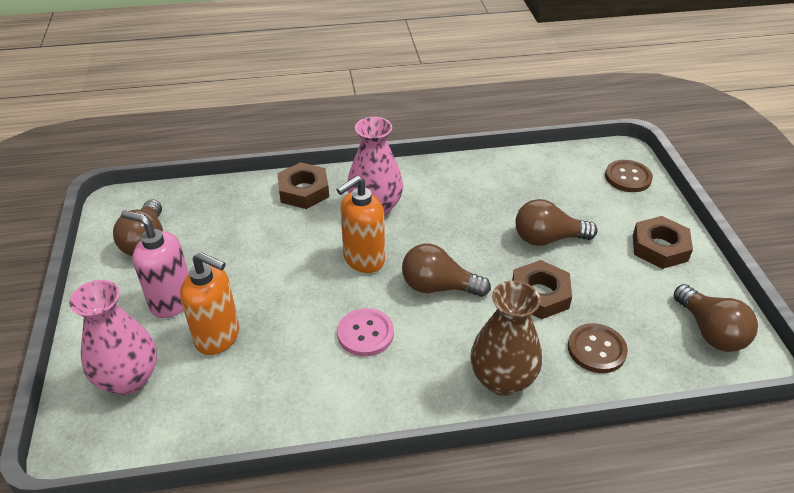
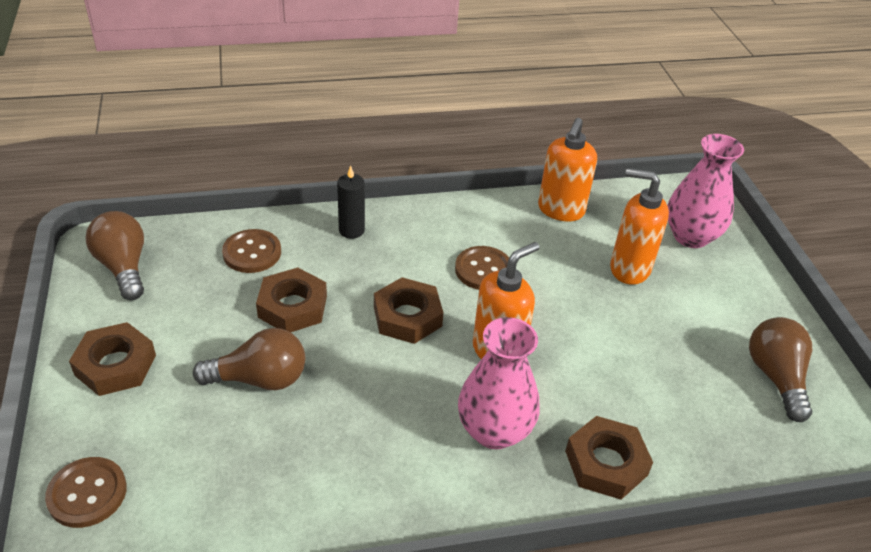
camera: 175 degrees right, 0 degrees up
pink soap dispenser [121,210,189,318] -> none
pink button [337,308,394,357] -> brown button [455,246,509,290]
brown light bulb [402,244,491,297] -> brown nut [374,277,443,344]
brown vase [470,281,542,396] -> black candle [337,166,365,239]
none -> orange soap dispenser [538,118,597,222]

